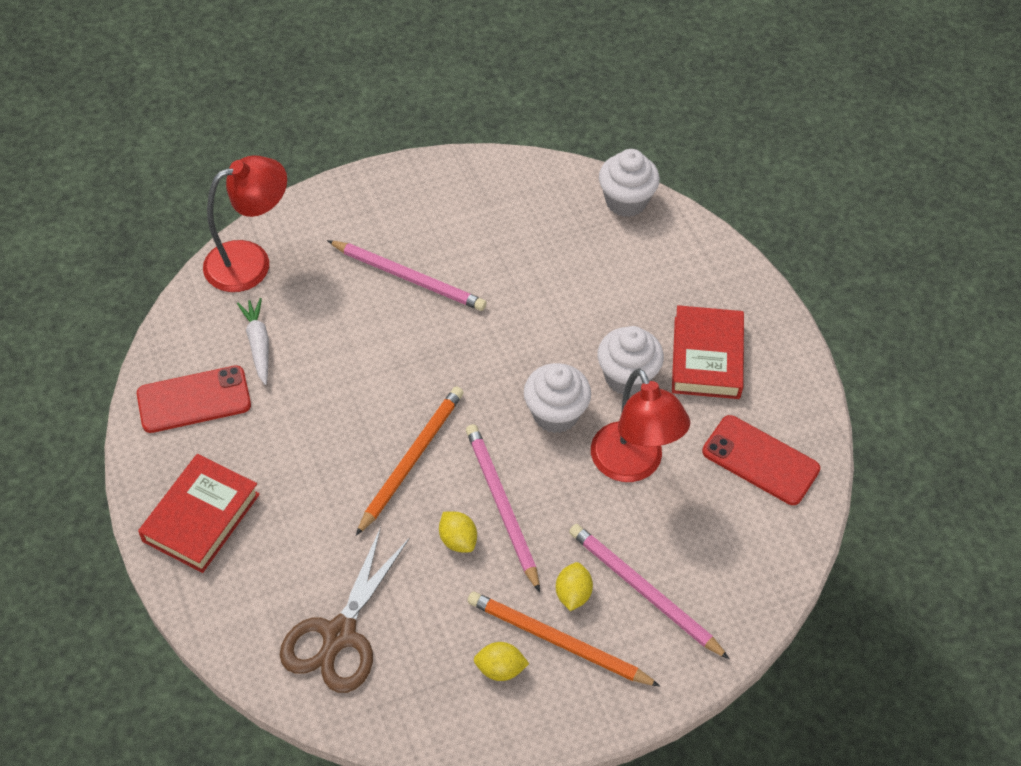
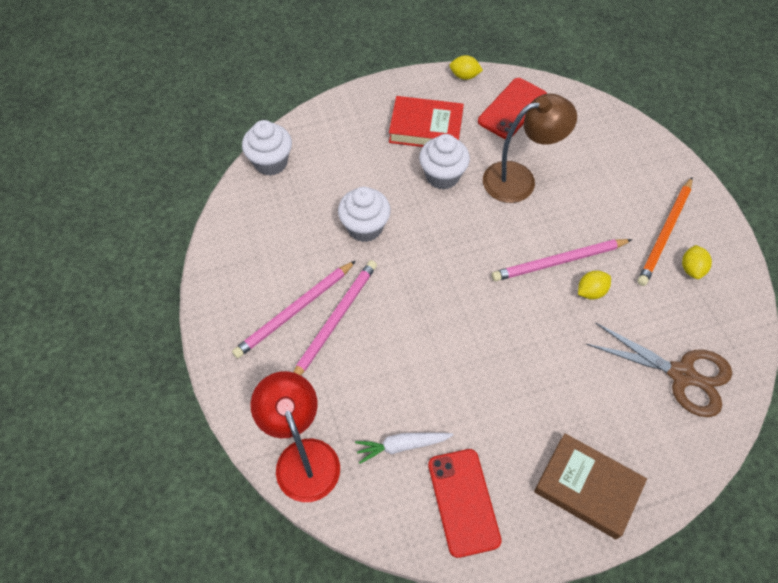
camera: 85 degrees left, 5 degrees up
red book [138,454,260,573] -> brown book [534,433,647,539]
orange pencil [356,386,464,536] -> none
white cupcake [524,363,591,433] -> white cupcake moved to [338,187,391,242]
yellow lemon [556,562,593,611] -> yellow lemon moved to [450,55,483,80]
pink pencil [569,524,729,659] -> pink pencil moved to [232,261,356,358]
red lamp [591,368,690,482] -> brown lamp [483,94,577,203]

